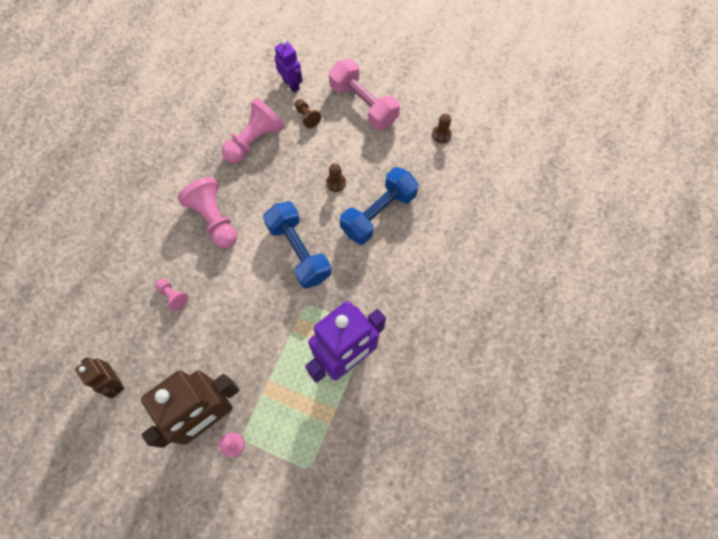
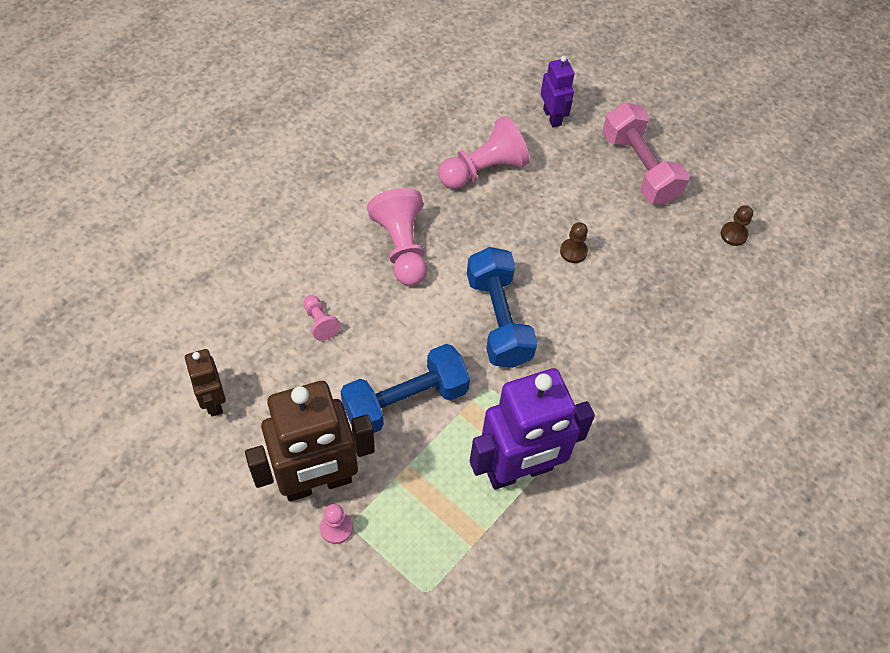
camera: 15 degrees right, 10 degrees down
brown pawn [295,99,321,128] -> none
blue dumbbell [340,167,419,245] -> blue dumbbell moved to [341,344,470,433]

